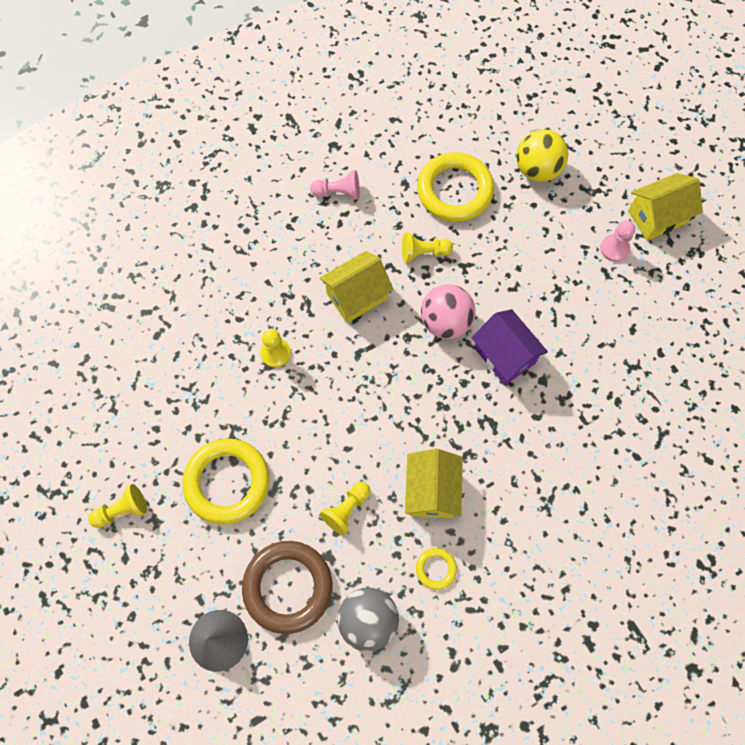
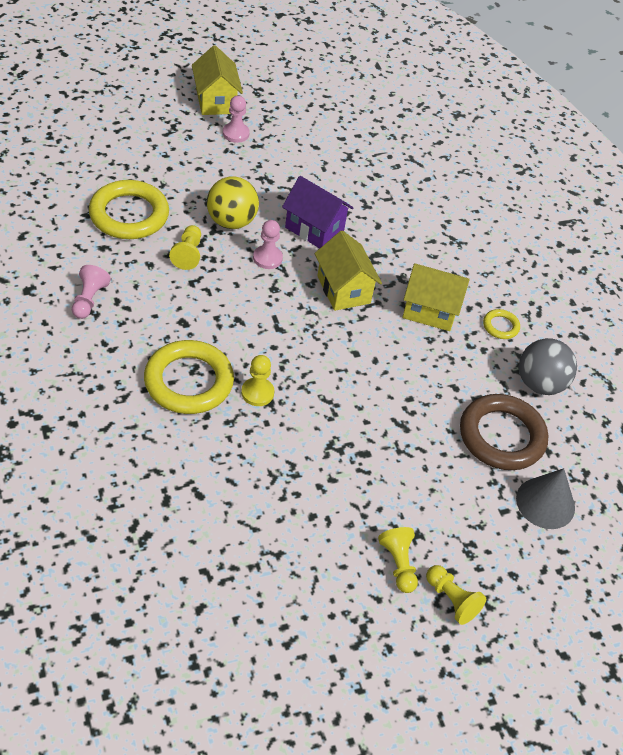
camera: 85 degrees left, 20 degrees down
yellow ring [182,438,270,525] -> yellow ring moved to [144,340,234,414]
yellow house [320,251,394,323] -> yellow house moved to [314,230,382,311]
yellow pawn [320,481,370,535] -> yellow pawn moved to [426,565,486,625]
pink ball [421,284,476,339] -> pink pawn [253,220,283,269]
purple house [471,309,548,385] -> purple house turned 60 degrees clockwise [282,176,353,248]
yellow ball [516,129,568,182] -> yellow ball moved to [207,176,259,229]

